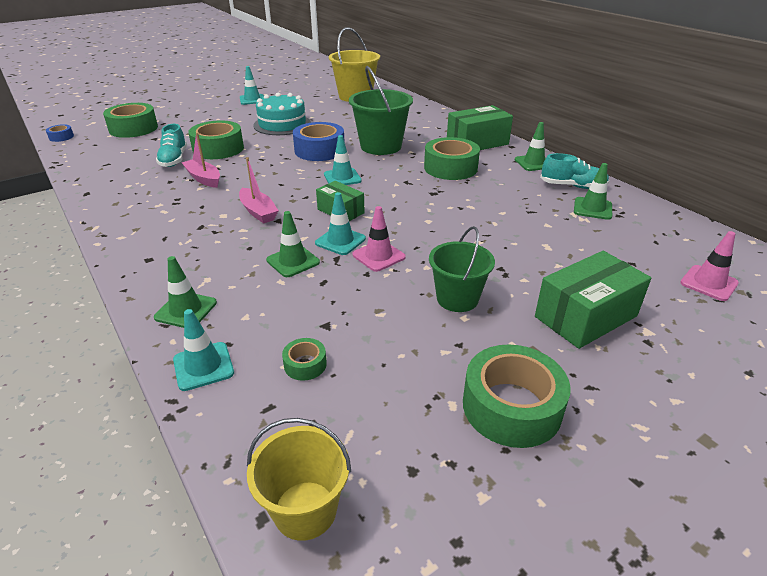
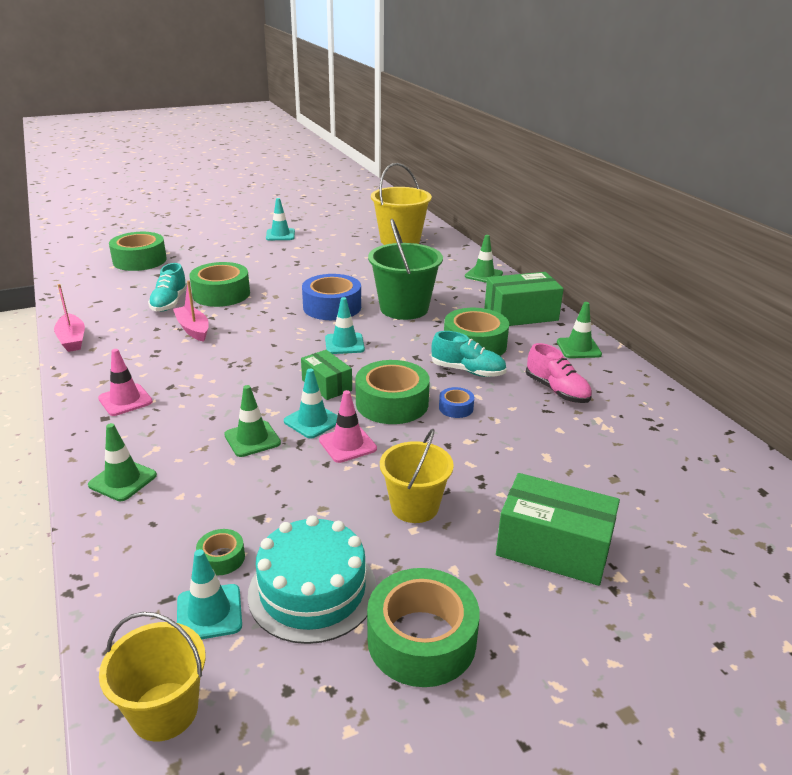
camera: 10 degrees right, 5 degrees down
blue tape [46,124,74,142] -> blue tape moved to [439,387,474,418]
turquoise traffic cone [173,309,234,391] -> turquoise traffic cone moved to [177,549,242,639]
pink boat [239,158,279,223] -> pink boat moved to [54,284,85,352]
turquoise cake [253,93,311,135] -> turquoise cake moved to [248,515,377,644]
green bucket [429,226,495,312] -> yellow bucket [380,429,454,523]
green box [535,251,651,349] -> green box turned 45 degrees clockwise [496,473,620,586]
turquoise shoe [540,153,609,189] -> turquoise shoe moved to [431,331,506,377]
green traffic cone [574,163,612,220] -> green traffic cone moved to [465,235,503,283]
pink traffic cone [680,231,739,301] -> pink traffic cone moved to [98,349,153,416]
none -> green tape [355,360,430,424]
none -> pink shoe [526,343,592,403]

